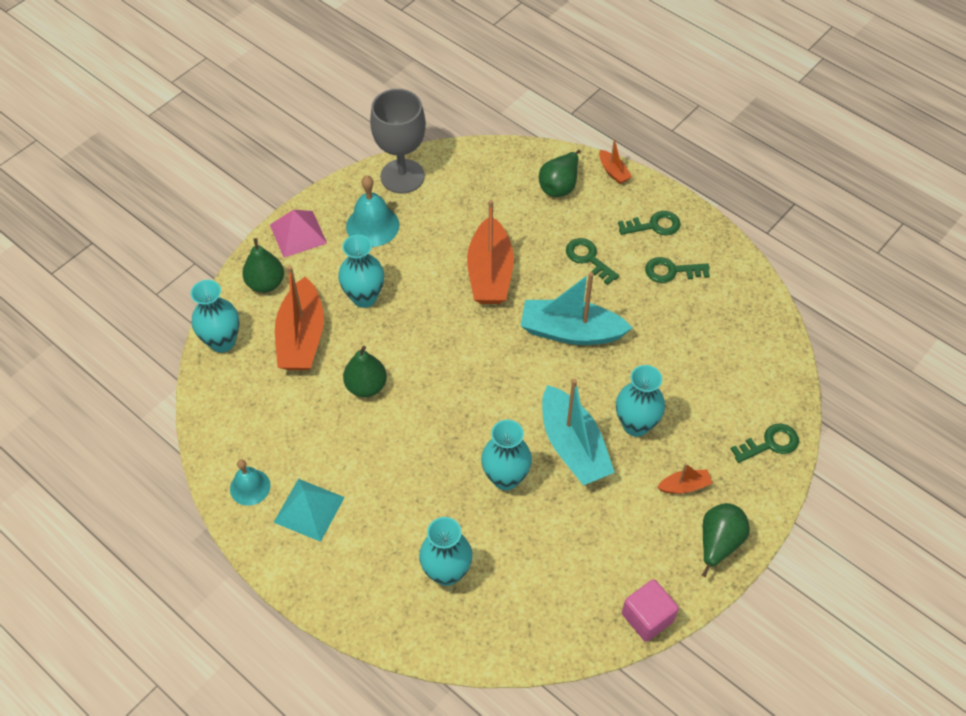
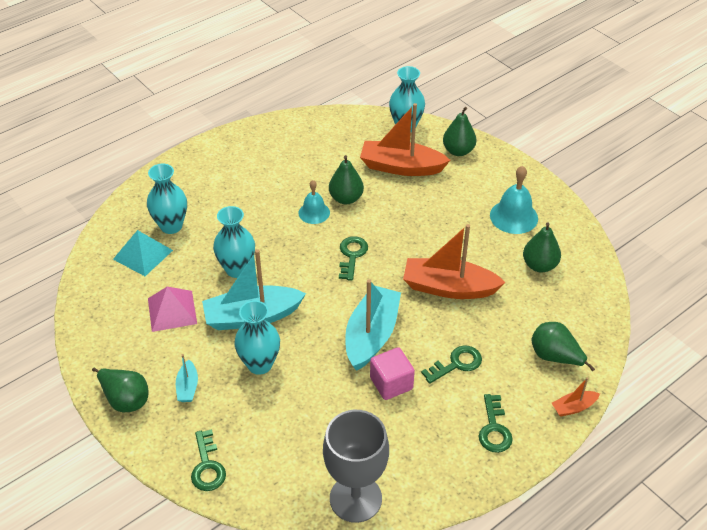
camera: 100 degrees right, 10 degrees down
turquoise bell [230,459,271,506] -> turquoise bell moved to [299,180,330,224]
pink pyramid [270,210,327,257] -> pink pyramid moved to [148,287,197,332]
turquoise pyramid [273,479,345,542] -> turquoise pyramid moved to [113,230,173,276]
turquoise vase [338,235,384,308] -> none
grey goblet [370,89,426,194] -> grey goblet moved to [323,410,389,523]
pink cube [622,579,679,642] -> pink cube moved to [370,347,415,400]
green key [645,257,710,283] -> green key moved to [339,236,368,281]
orange boat [658,463,713,494] -> turquoise boat [176,354,198,402]
none -> green pear [523,222,561,273]

